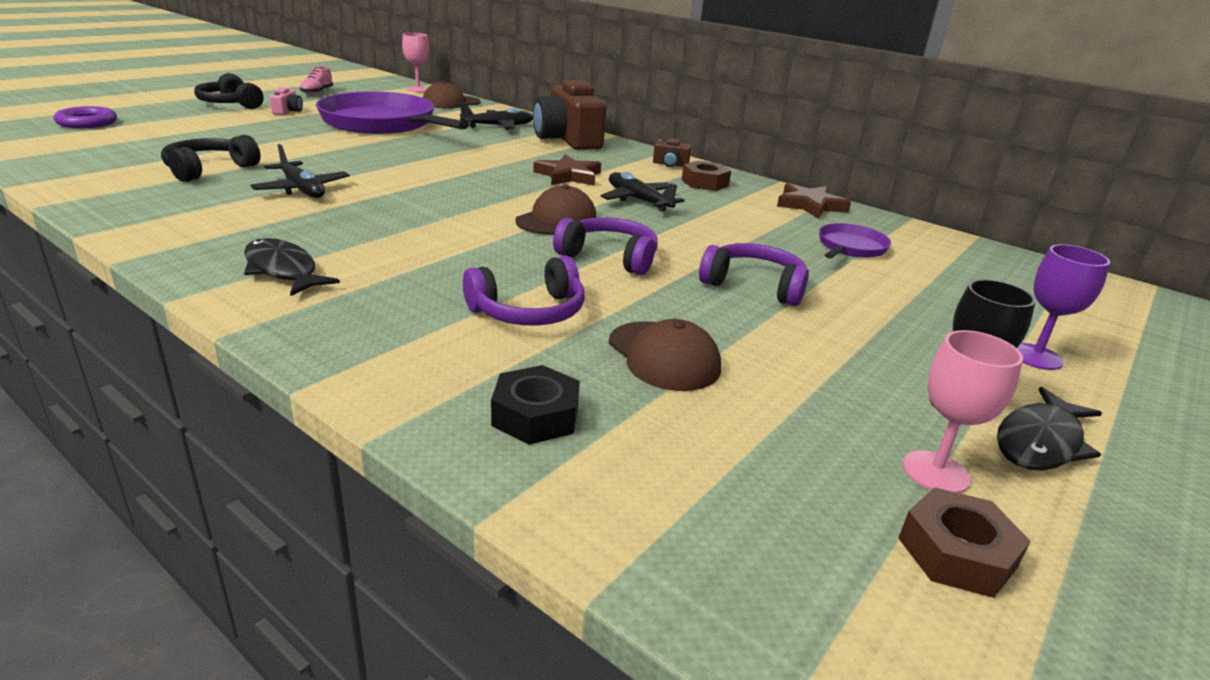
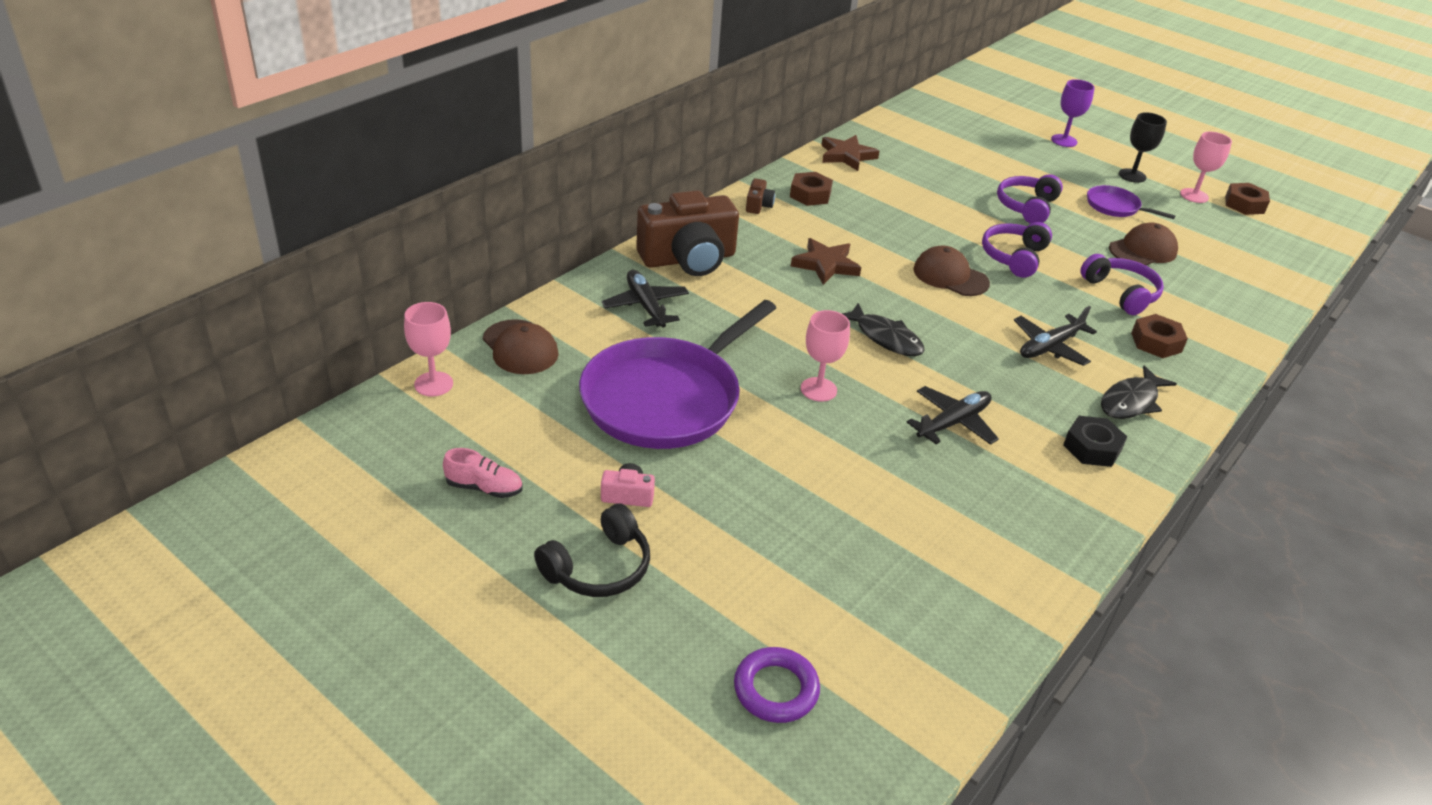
camera: 90 degrees left, 10 degrees up
black headphones [161,135,261,182] -> none
black nut [491,365,580,445] -> black nut moved to [1063,416,1127,467]
black plane [601,172,685,212] -> black plane moved to [1014,306,1097,366]
purple pan [819,223,891,259] -> purple pan moved to [1087,185,1175,219]
black fish [997,387,1102,470] -> black fish moved to [842,303,925,356]
none -> pink goblet [801,310,850,402]
none -> brown nut [1131,314,1188,358]

